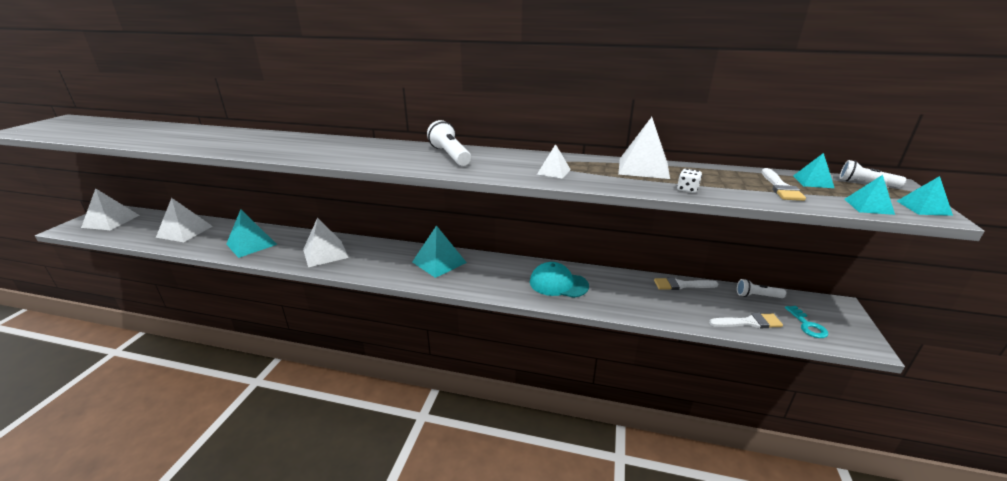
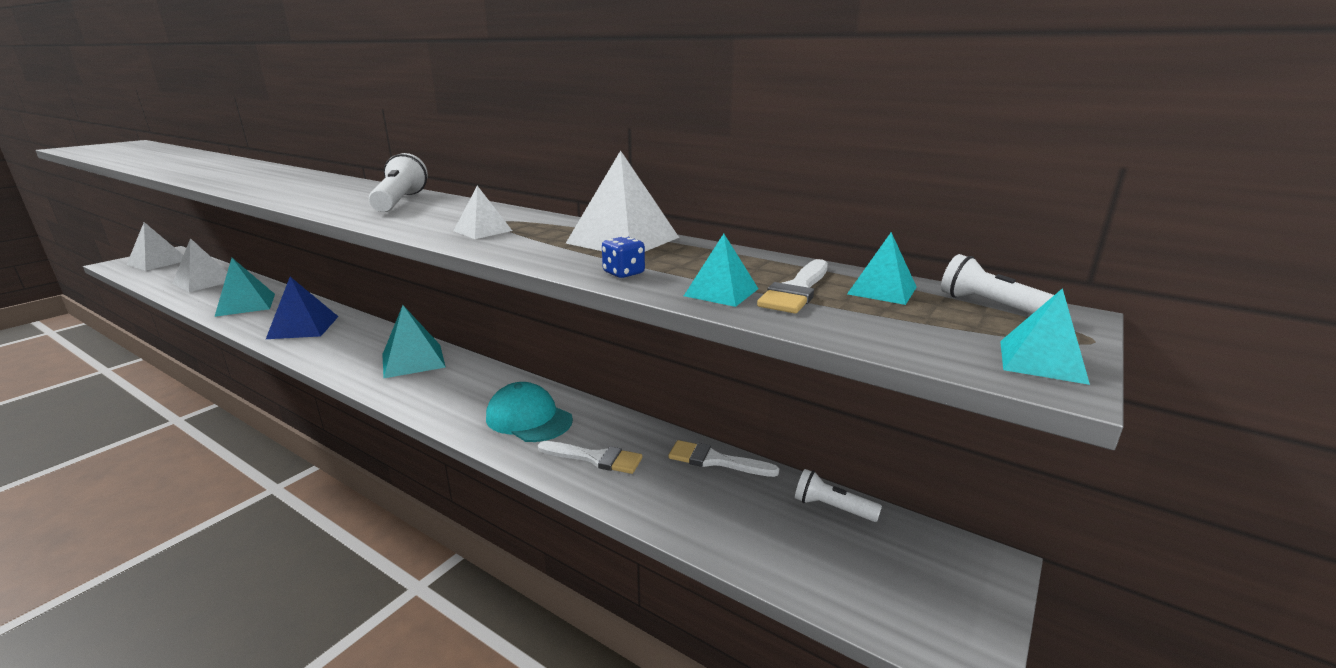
camera: 20 degrees right, 5 degrees down
white pyramid [303,217,349,267] -> blue pyramid [266,277,339,339]
white dice [677,169,702,193] -> blue dice [602,236,645,278]
white brush [709,313,783,328] -> white brush moved to [538,441,642,474]
turquoise key [785,306,828,338] -> none
turquoise pyramid [844,175,895,215] -> turquoise pyramid moved to [684,234,758,307]

